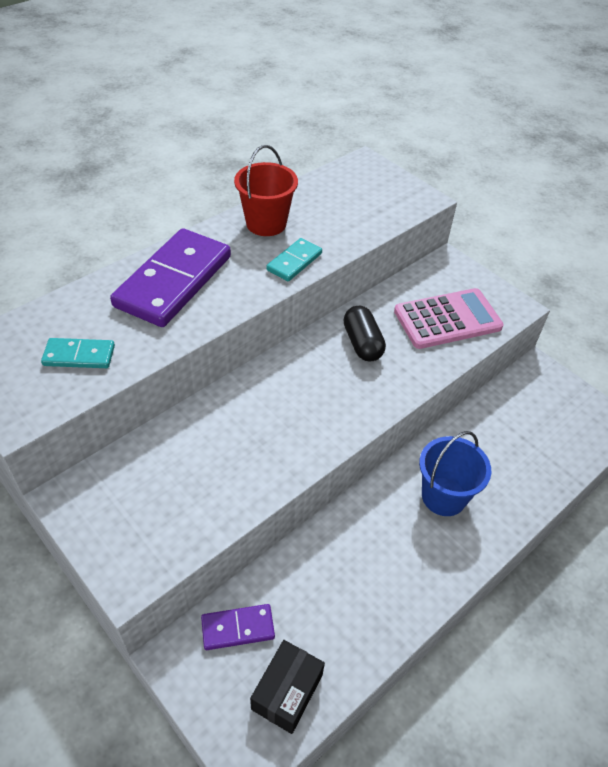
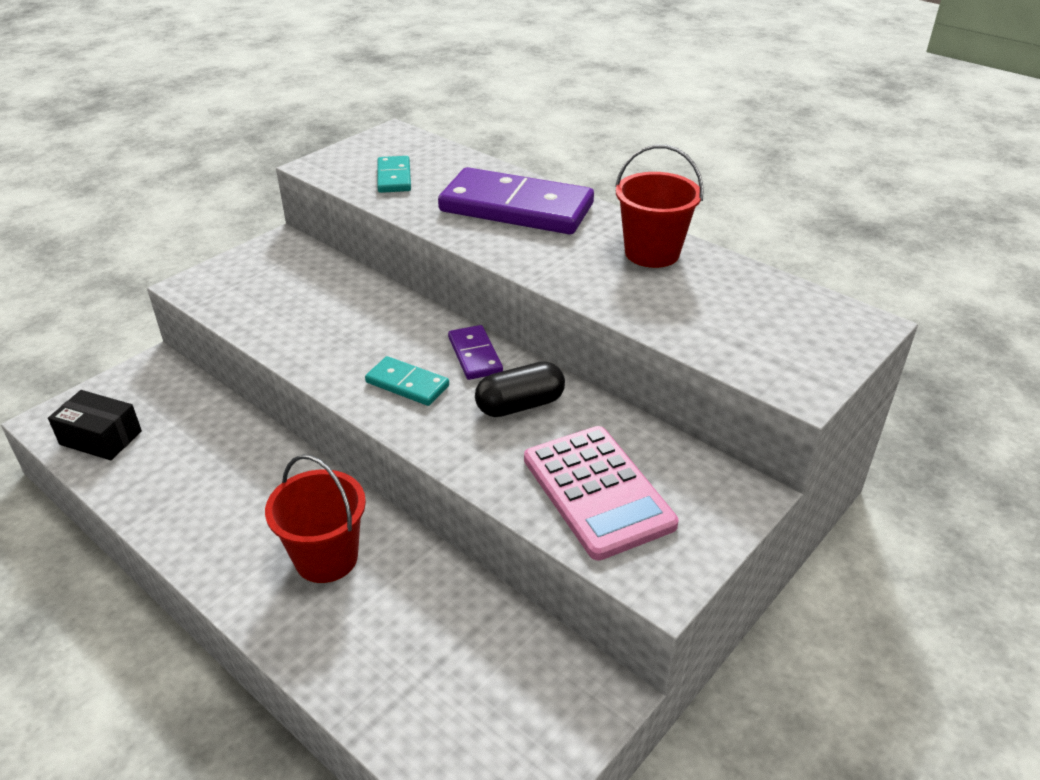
camera: 85 degrees right, 10 degrees down
purple domino [201,604,275,650] -> purple domino moved to [448,325,503,380]
turquoise domino [266,238,322,281] -> turquoise domino moved to [365,356,449,406]
blue bucket [419,431,491,516] -> red bucket [265,455,366,583]

